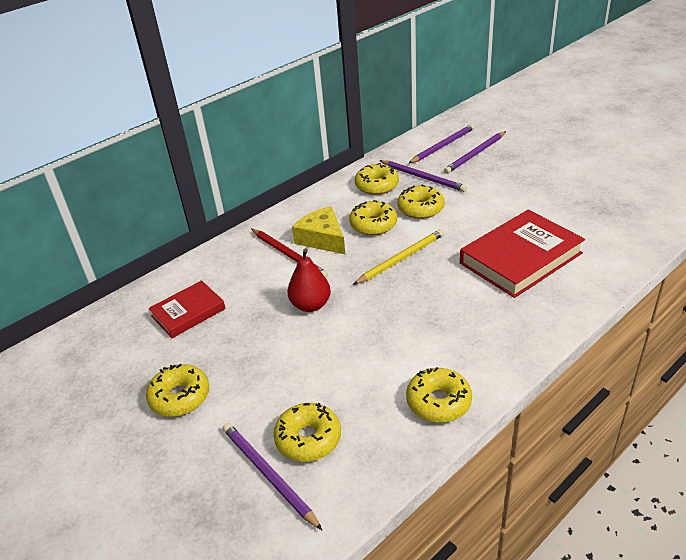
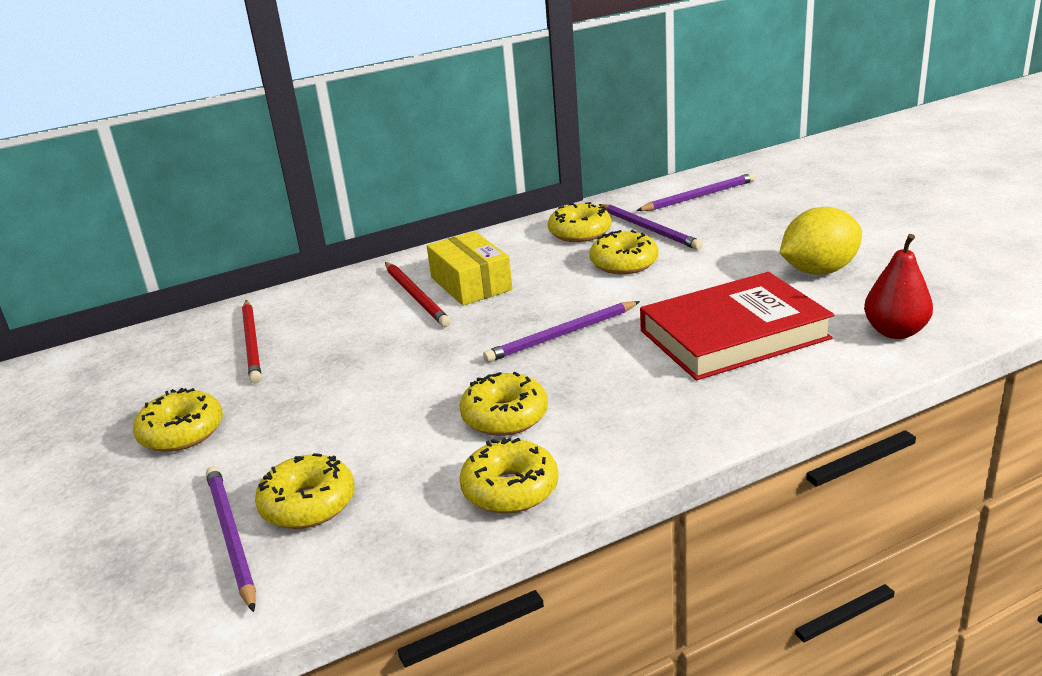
camera: 15 degrees right, 10 degrees down
red book [148,280,226,338] -> red pencil [242,300,261,383]
red pear [287,248,331,312] -> red pear moved to [864,234,933,339]
yellow cheese [292,206,346,255] -> yellow box [427,231,513,306]
yellow donut [349,200,397,236] -> yellow donut moved to [459,372,548,436]
yellow pencil [353,229,444,285] -> none
purple pencil [444,131,506,174] -> purple pencil moved to [483,301,640,362]
none -> yellow lemon [780,207,862,275]

